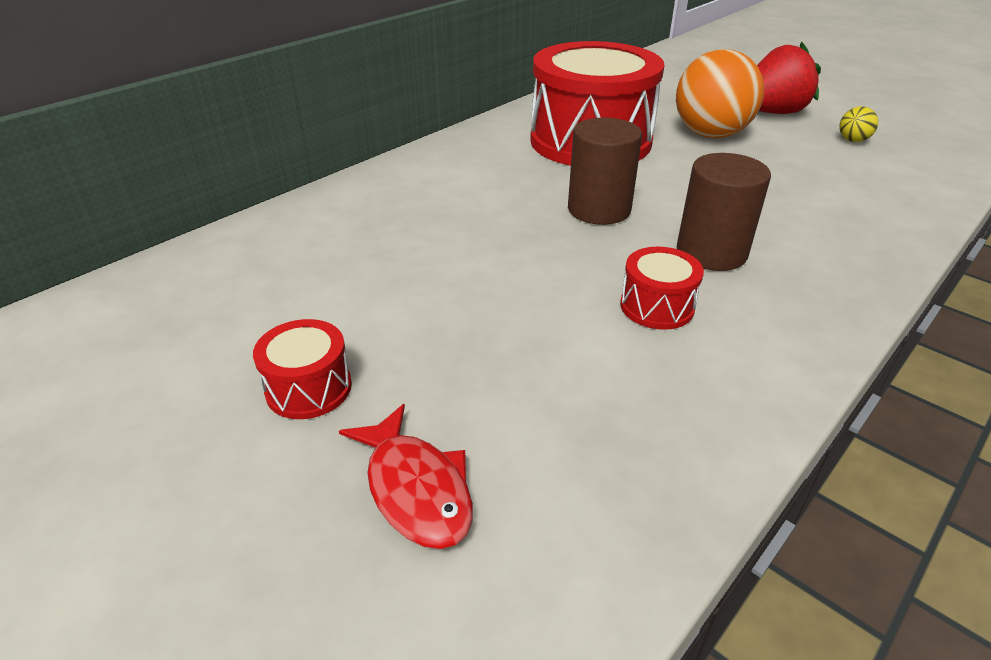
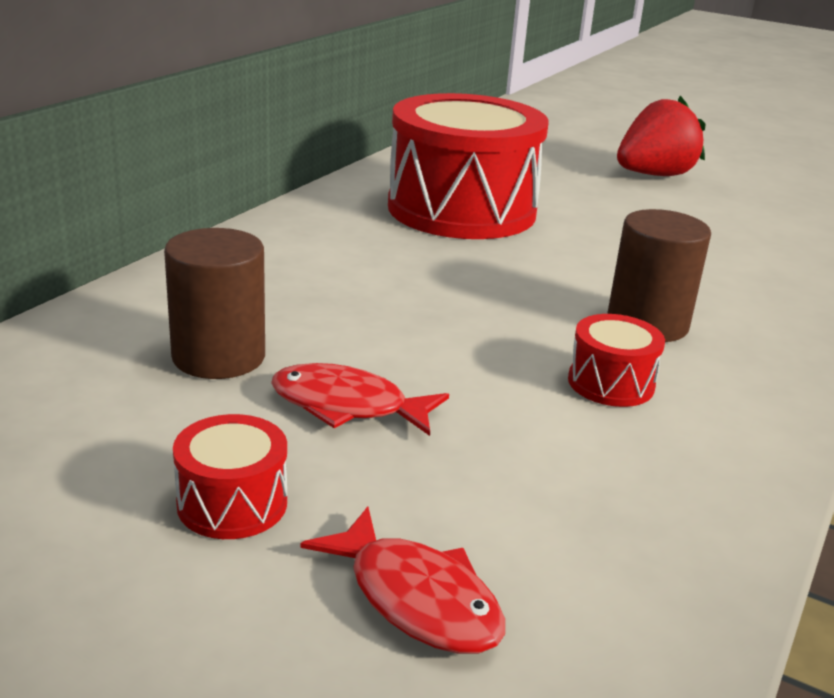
camera: 15 degrees left, 10 degrees down
brown cylinder [568,118,642,225] -> brown cylinder moved to [164,228,265,379]
orange ball [676,49,764,138] -> none
yellow ball [839,106,878,142] -> none
none -> red fish [271,363,449,436]

